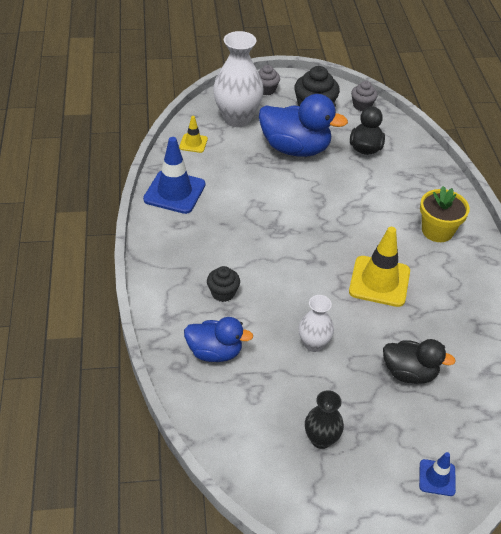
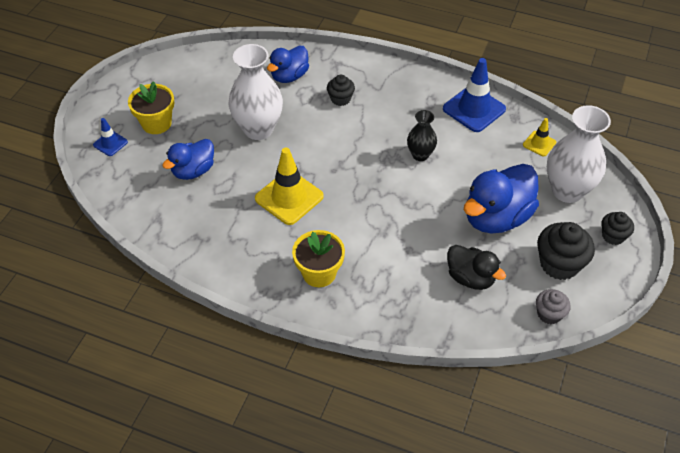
camera: 120 degrees right, 5 degrees up
grey cupcake [258,65,280,95] -> black cupcake [602,212,634,245]
white vase [299,295,334,352] -> white vase [228,44,283,140], size x1.82
black vase [305,390,344,449] -> black vase moved to [407,110,437,161]
black duck [383,339,456,384] -> blue duck [162,139,214,180]
none -> yellow flower pot [128,81,174,134]

